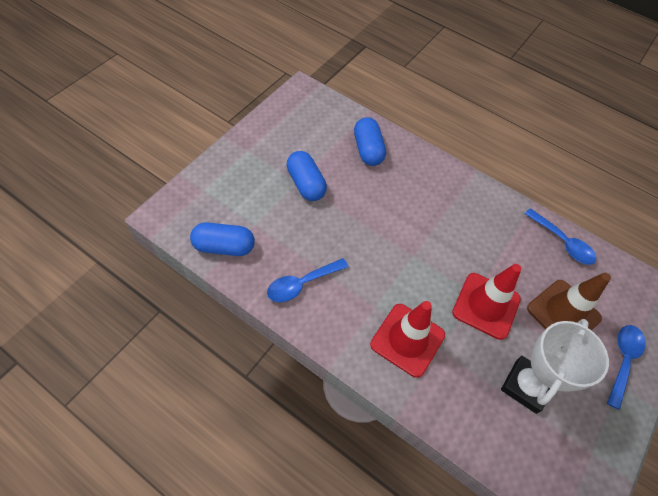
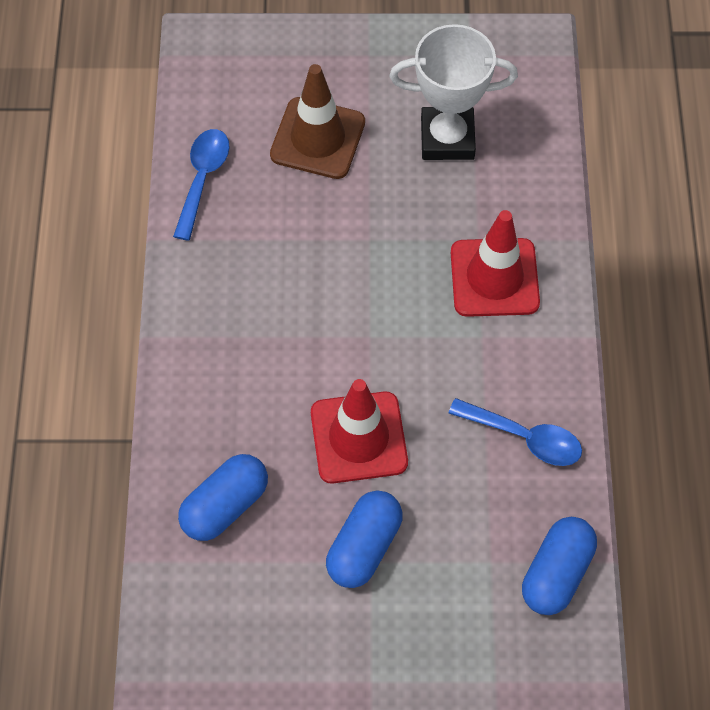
camera: 120 degrees left, 5 degrees up
blue capsule [190,222,255,256] -> blue capsule turned 60 degrees clockwise [522,517,597,615]
red traffic cone [452,264,521,340] -> red traffic cone moved to [311,379,408,483]
blue spoon [607,325,646,410] -> none

